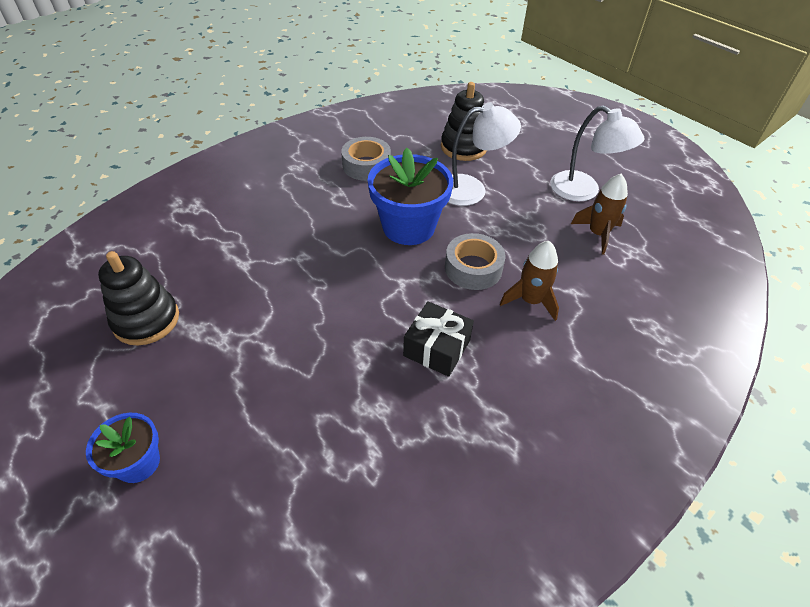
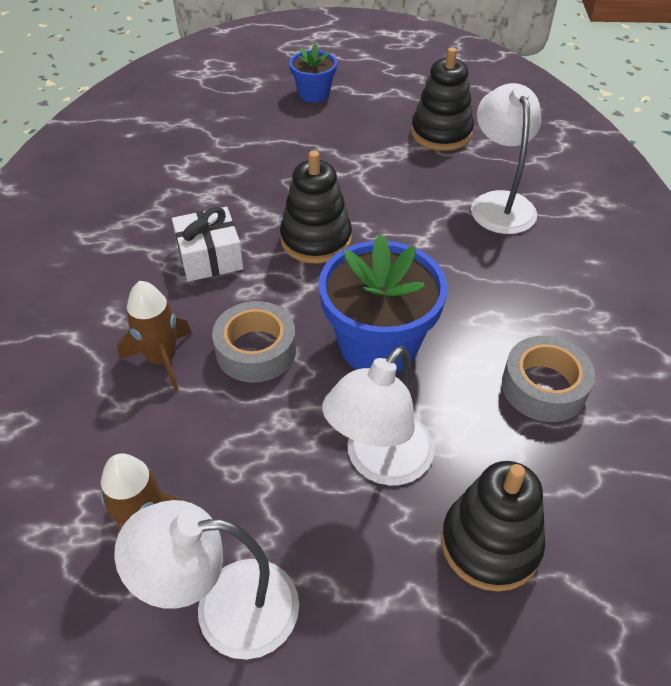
camera: 135 degrees right, 0 degrees up
black gift [403,301,474,377] -> white gift [172,207,244,282]
none -> black stacking toy [280,151,352,264]
none -> white lamp [471,83,541,234]

